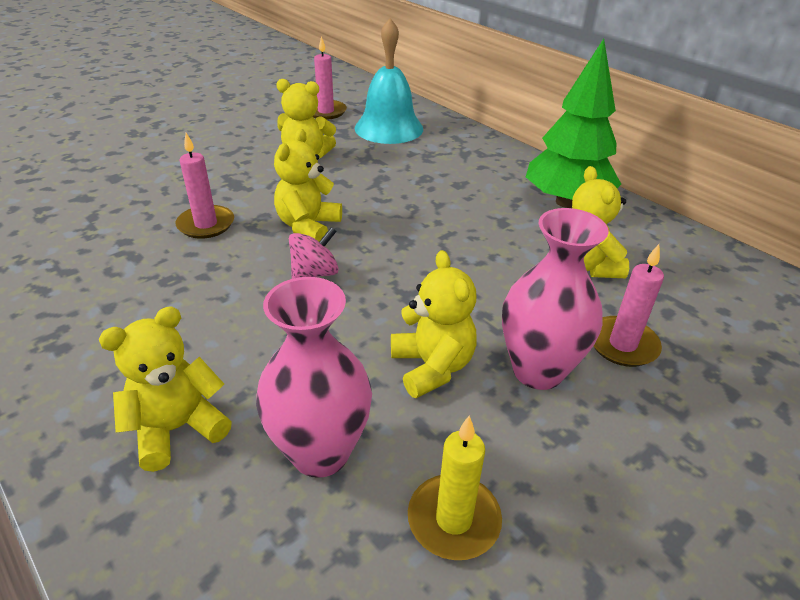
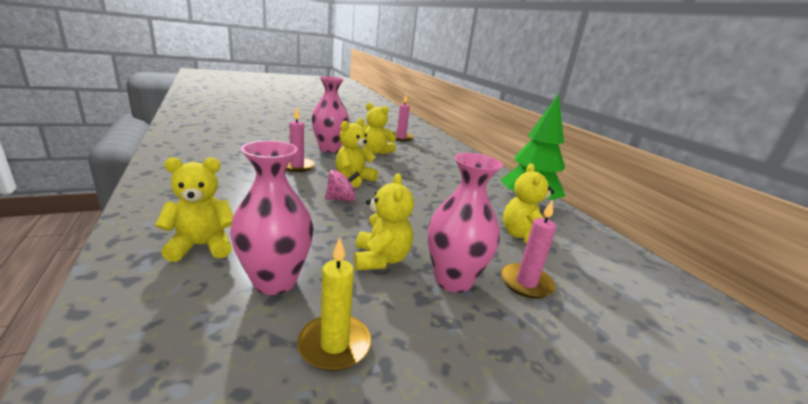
camera: 15 degrees right, 15 degrees down
turquoise bell [355,18,423,144] -> none
none -> pink vase [312,76,349,152]

